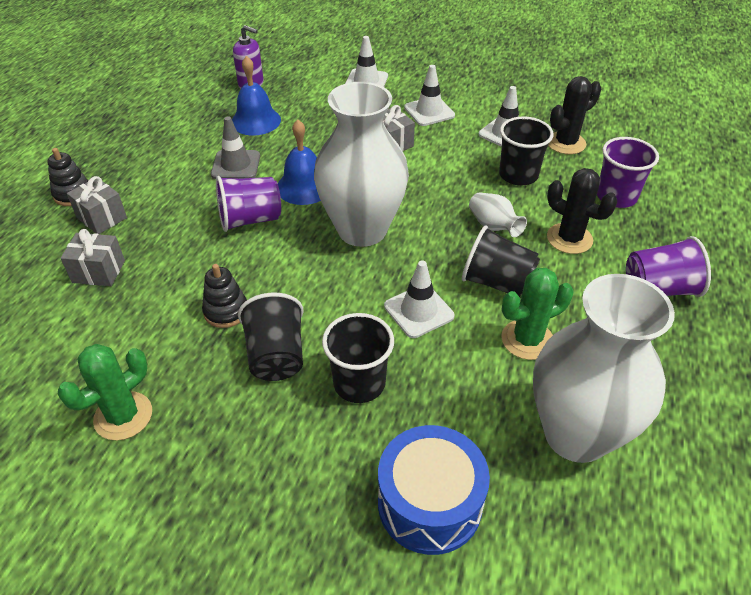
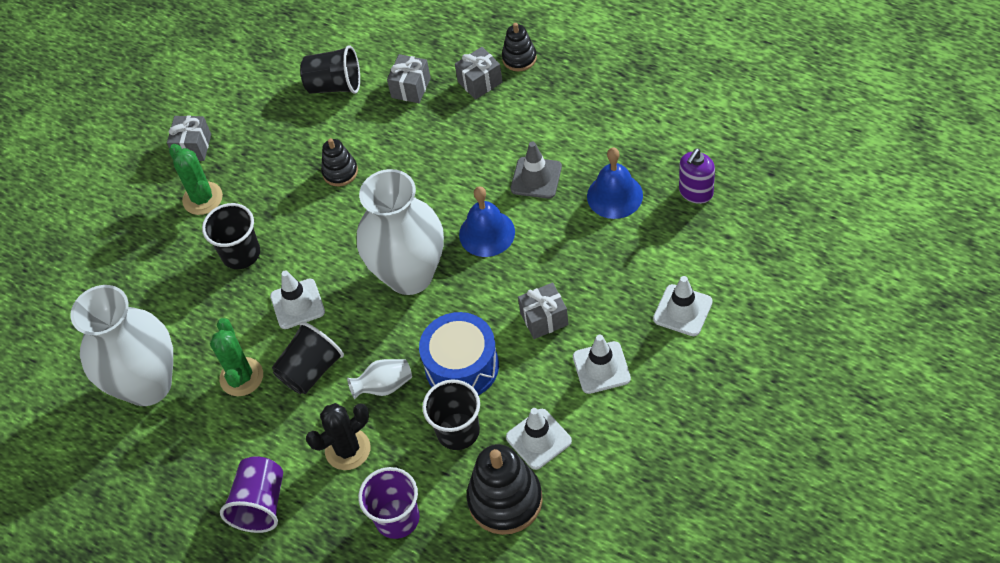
camera: 110 degrees right, 10 degrees up
green cactus [58,344,152,440] -> green cactus moved to [169,144,223,215]
purple cup [216,176,281,232] -> none
black cup [238,293,304,381] -> black cup moved to [300,45,360,94]
blue drum [378,425,490,555] -> blue drum moved to [419,312,499,395]
black cactus [548,76,601,154] -> black stacking toy [467,444,543,535]
none -> grey gift [167,115,211,161]

